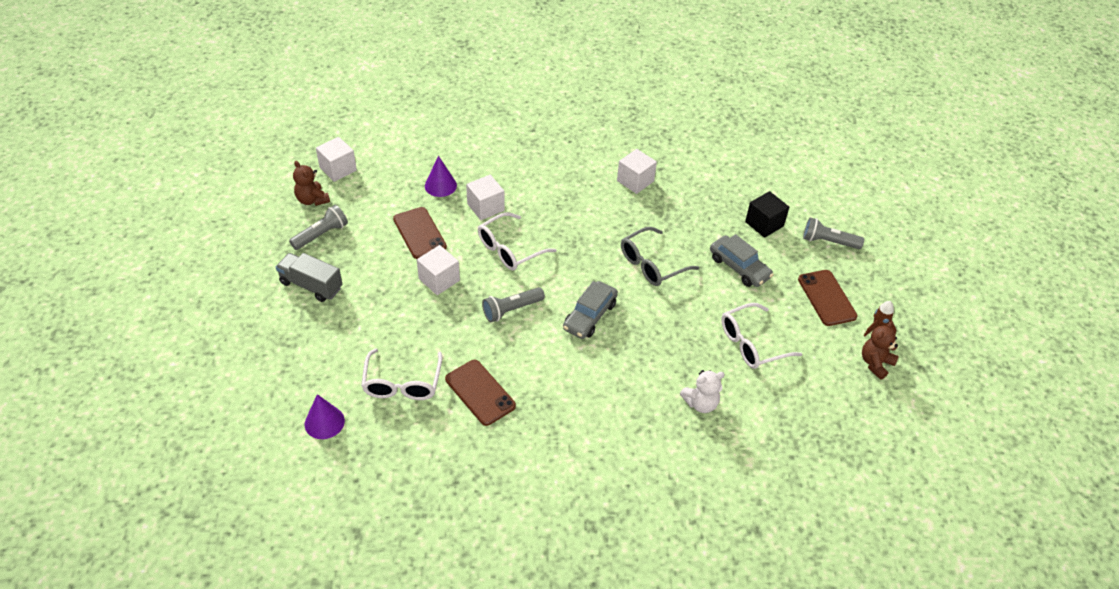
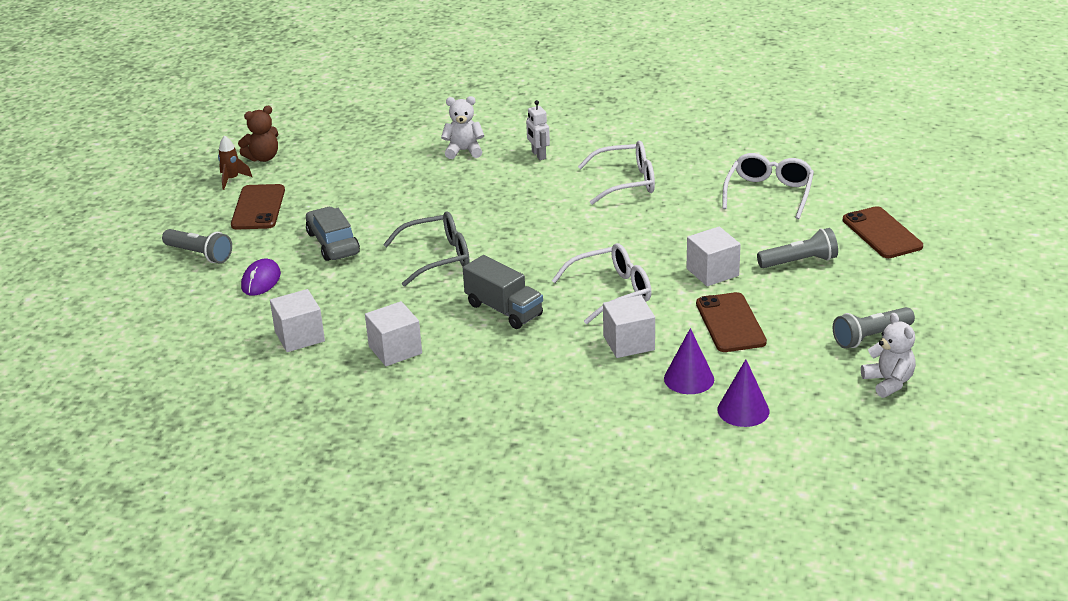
camera: 160 degrees left, 15 degrees down
grey truck [276,253,342,302] -> grey truck moved to [463,255,543,329]
brown teddy bear [293,161,330,206] -> white teddy bear [861,313,916,398]
purple cone [305,394,345,439] -> purple cone moved to [717,359,769,427]
white cube [316,137,357,182] -> white cube moved to [270,289,325,352]
brown phone [445,360,516,426] -> brown phone moved to [843,206,923,258]
grey flashlight [482,287,545,322] -> grey flashlight moved to [757,228,838,268]
grey car [563,281,618,339] -> none
white glasses [721,303,802,369] -> white glasses moved to [578,141,655,205]
black cube [745,191,789,238] -> purple mouse [241,259,281,296]
none -> white robot [526,100,550,160]

